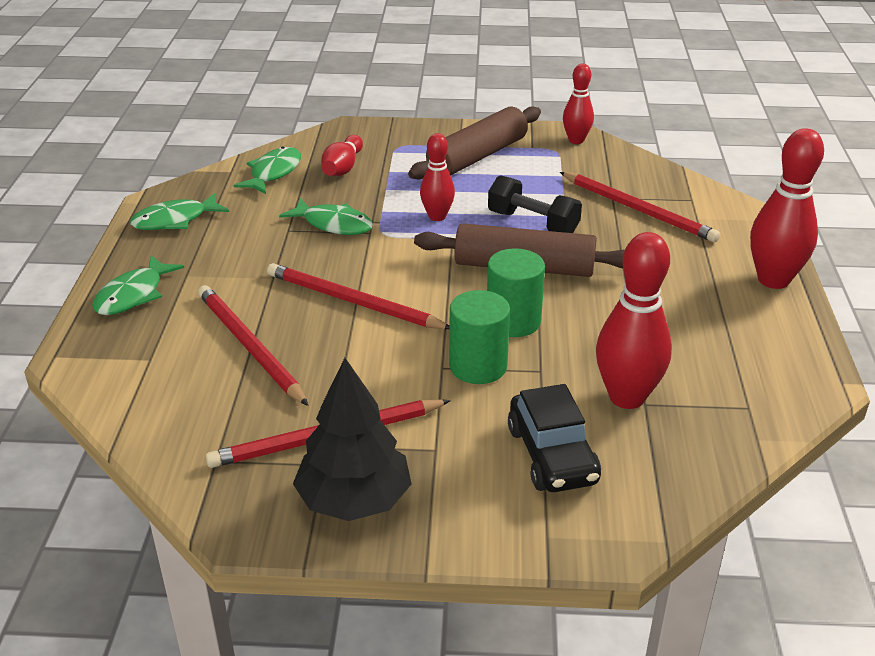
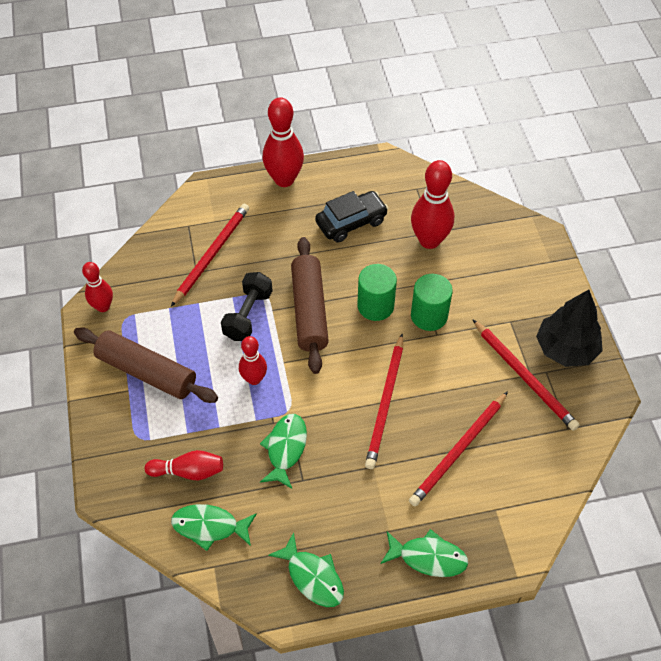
camera: 105 degrees left, 20 degrees up
black car [508,384,601,492] -> black car moved to [315,191,388,242]

